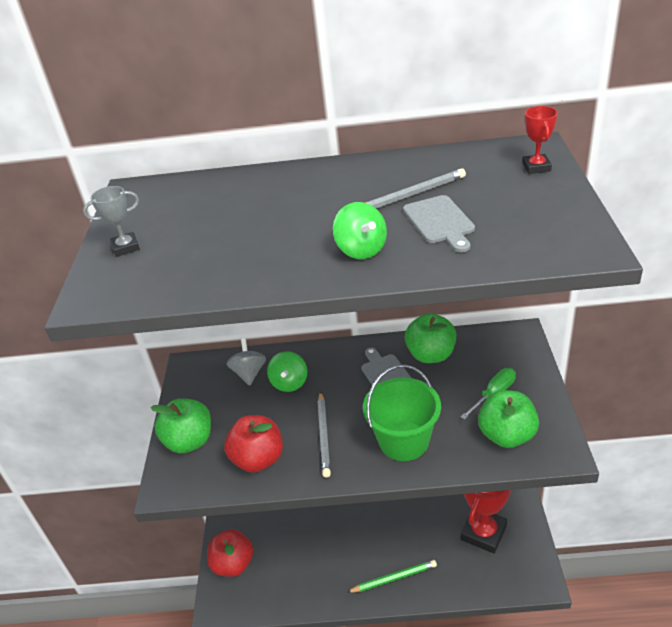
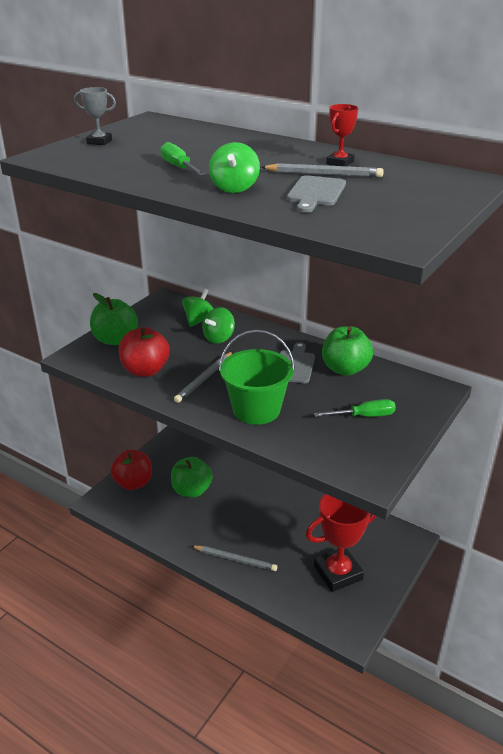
camera: 30 degrees right, 5 degrees down
grey spinning top [227,338,266,386] -> green spinning top [182,289,214,327]
green pencil [347,560,437,593] -> grey pencil [192,546,277,571]
green apple [478,390,539,448] -> green apple moved to [171,457,212,498]
red trophy [522,106,558,174] -> red trophy moved to [326,104,358,166]
none -> green screwdriver [160,142,206,176]

